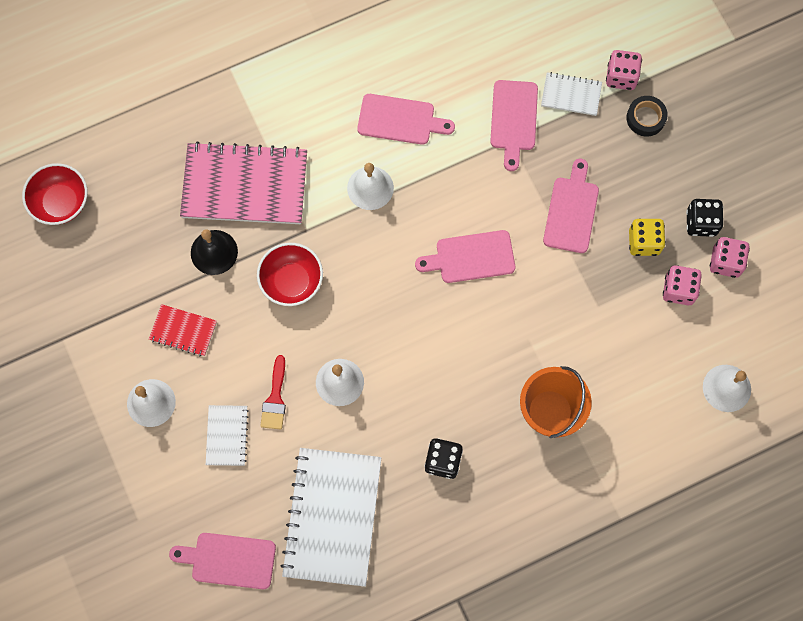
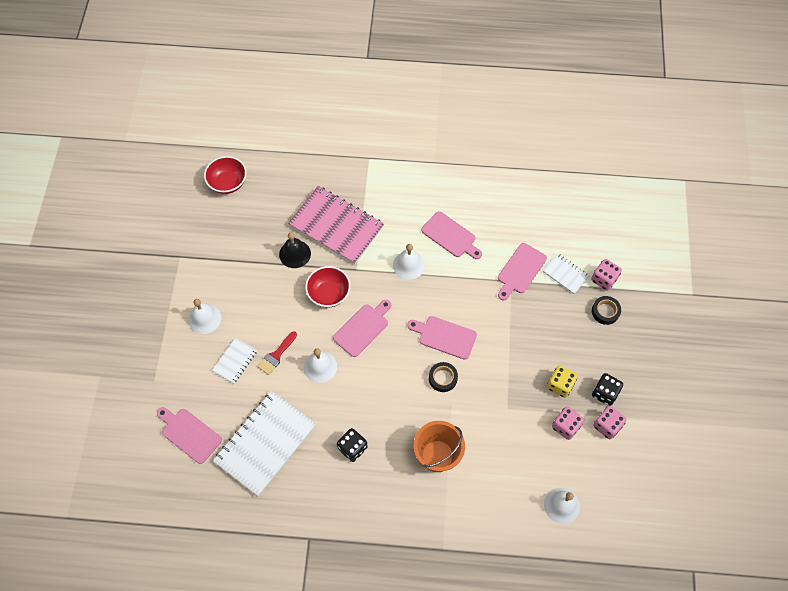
camera: 30 degrees right, 10 degrees down
red notebook [149,304,217,356] -> none
pink cutting board [543,159,599,253] -> pink cutting board moved to [333,300,391,357]
none -> black tape [429,362,458,392]

